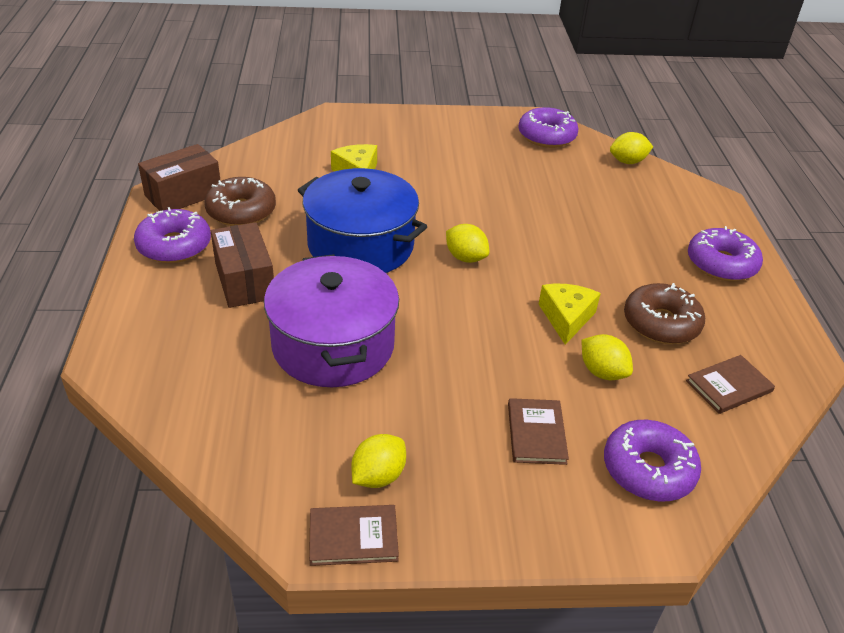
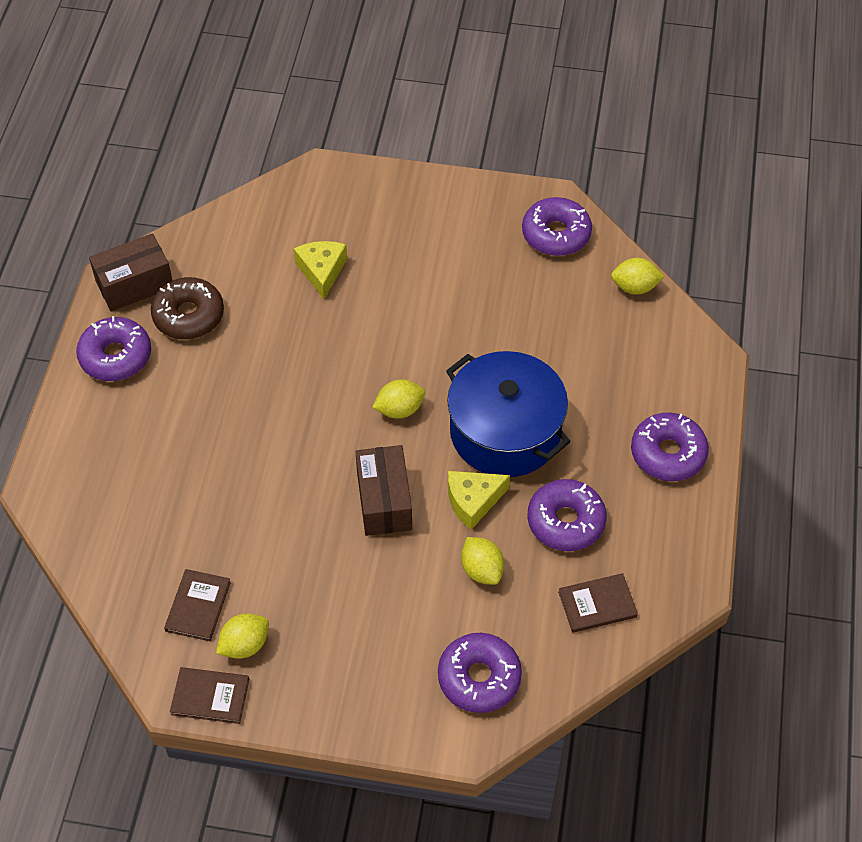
camera: 15 degrees right, 15 degrees up
brown box [211,222,274,308] -> brown box moved to [356,445,412,536]
purple pot [264,254,399,387] -> none
blue pot [298,168,427,273] -> blue pot moved to [446,351,570,477]
yellow lemon [446,224,489,263] -> yellow lemon turned 75 degrees counterclockwise [372,379,425,419]
brown book [508,398,569,465] -> brown book moved to [164,569,231,641]
yellow cheese [539,284,601,345] -> yellow cheese turned 135 degrees counterclockwise [448,471,510,530]
brown donut [624,283,705,344] -> purple donut [527,479,607,551]

